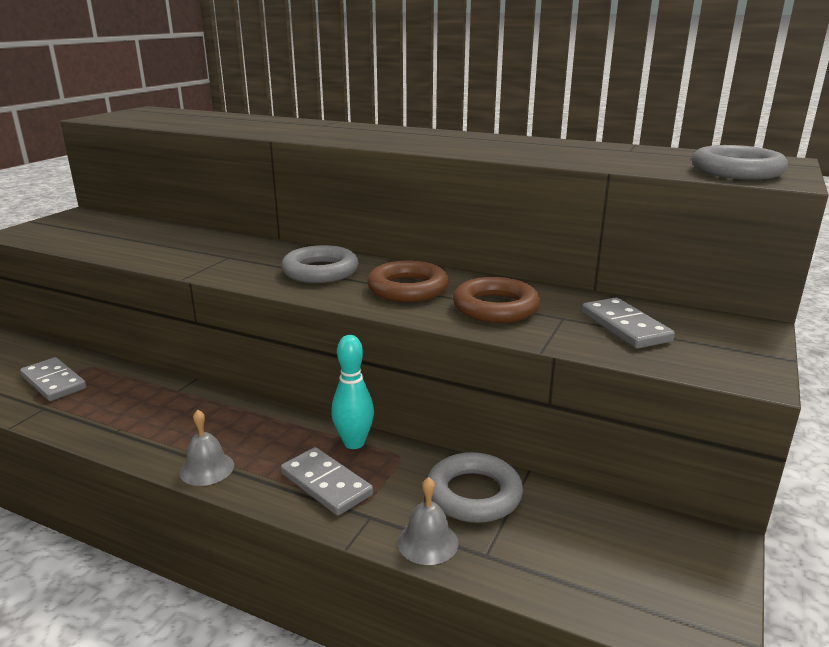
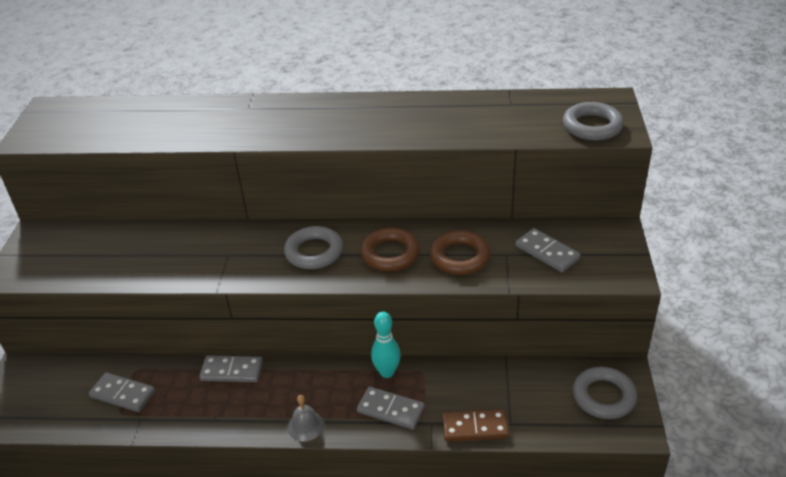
camera: 20 degrees left, 15 degrees up
grey bell [397,477,459,565] -> brown domino [442,409,509,441]
grey ring [428,452,523,523] -> grey ring moved to [573,367,637,419]
none -> grey domino [199,355,263,382]

